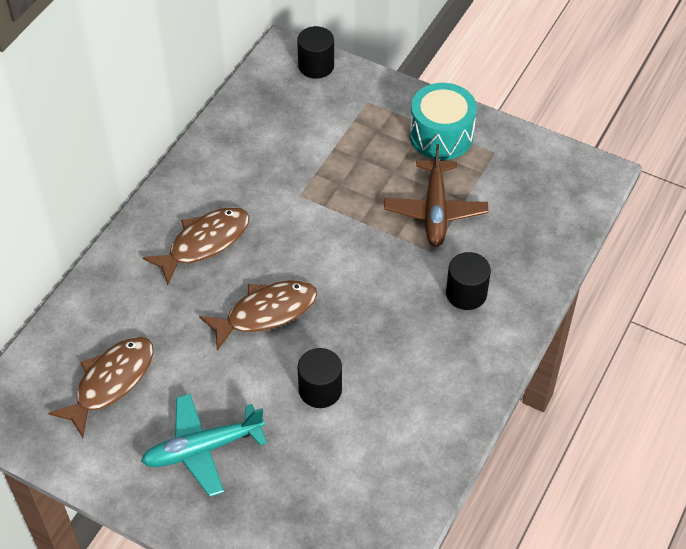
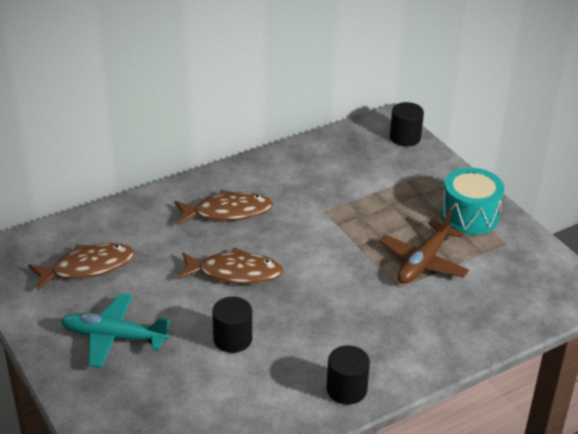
camera: 30 degrees right, 15 degrees down
black cylinder [446,252,491,310] -> black cylinder moved to [326,345,370,405]

